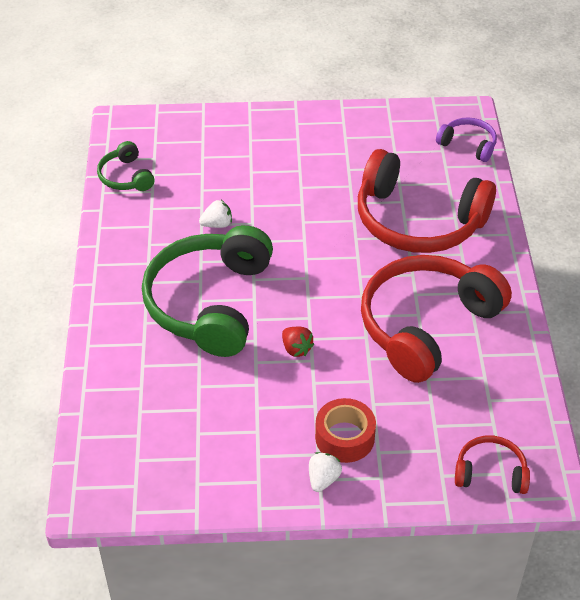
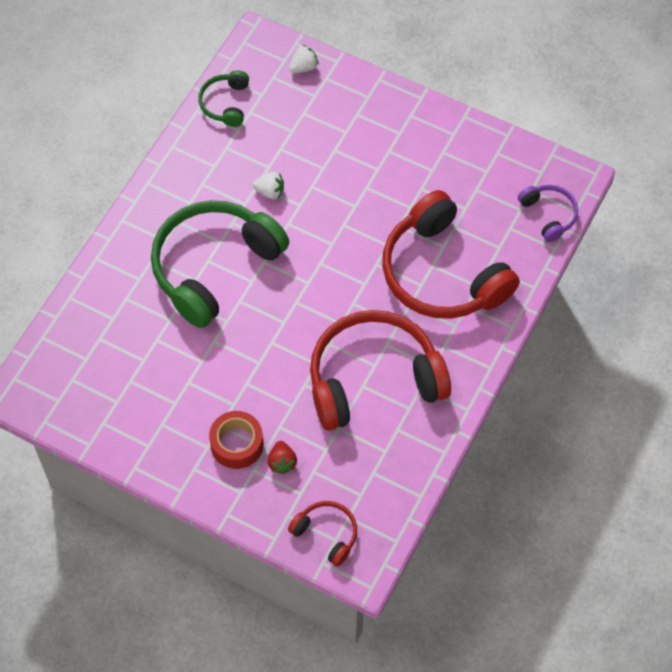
camera: 30 degrees right, 15 degrees up
red strawberry [282,327,314,357] -> red strawberry moved to [267,441,297,474]
white strawberry [309,452,342,492] -> white strawberry moved to [289,45,319,73]

